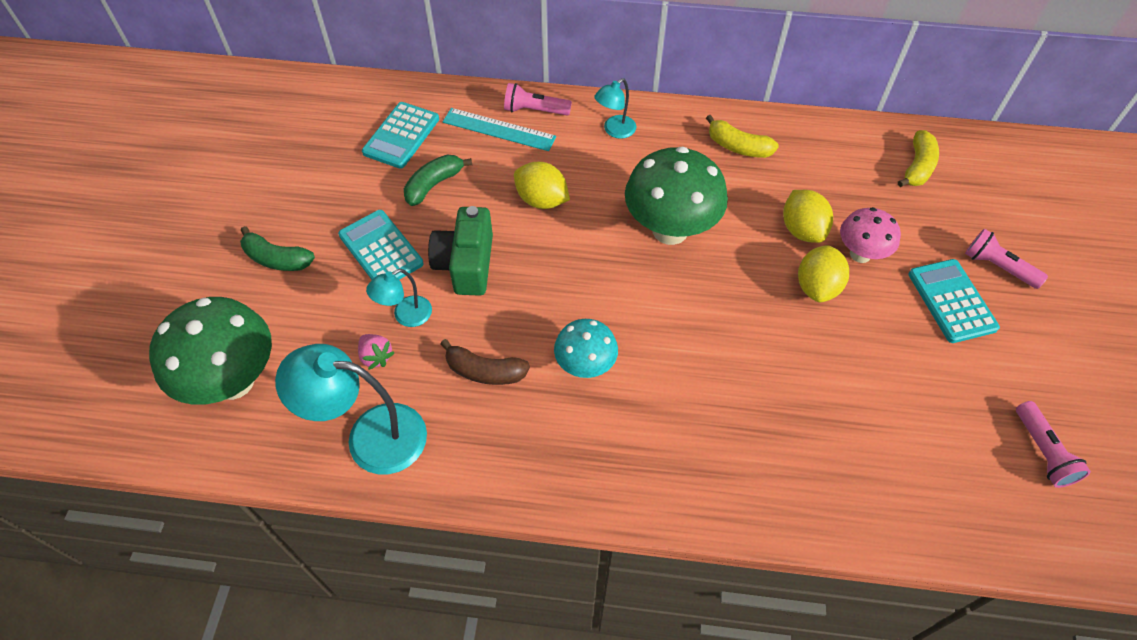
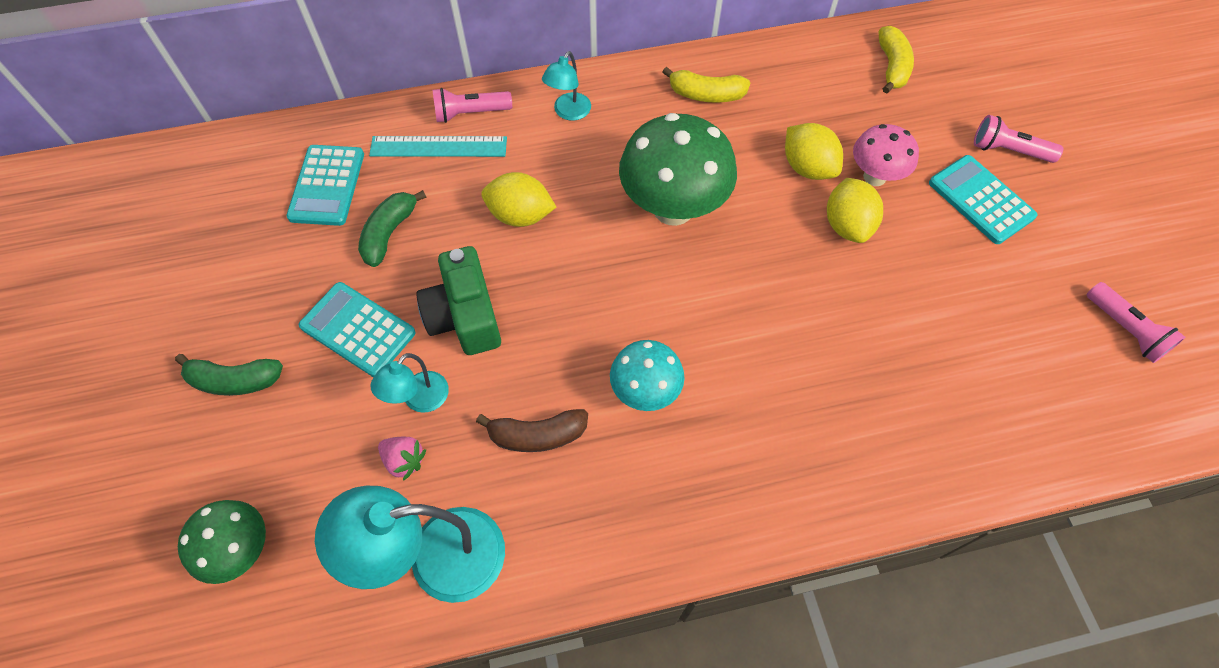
camera: 20 degrees left, 5 degrees up
green mushroom [149,297,272,405] -> green mushroom [178,500,266,584], size x0.57

